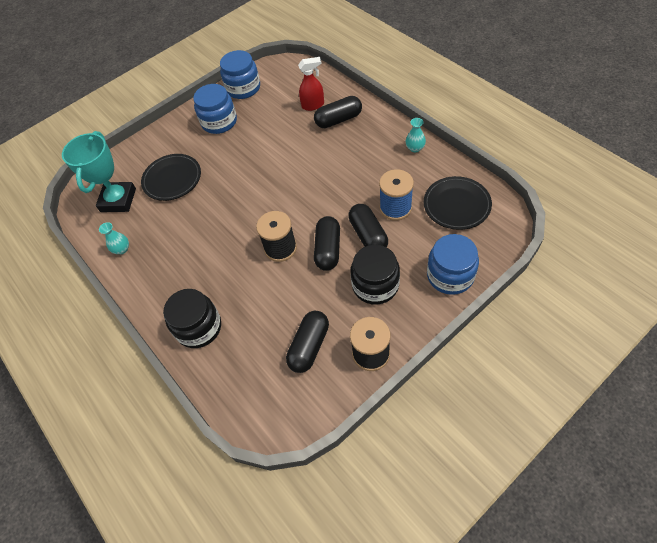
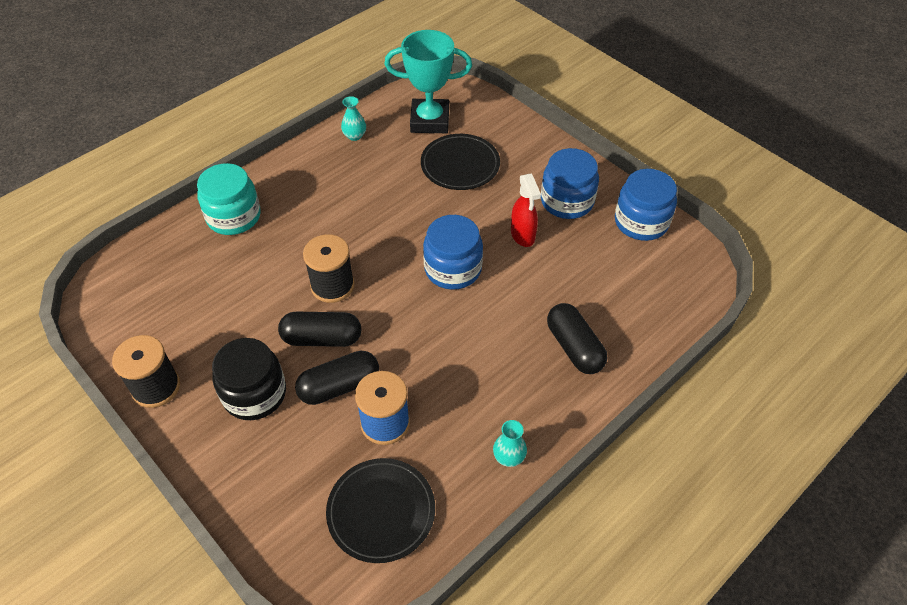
camera: 80 degrees right, 5 degrees down
black jar [163,289,221,348] -> turquoise jar [197,163,261,235]
black capsule [286,311,329,373] -> none
red spray bottle [298,57,324,111] -> red spray bottle moved to [511,173,541,247]
blue jar [427,234,479,295] -> blue jar moved to [423,215,483,290]

